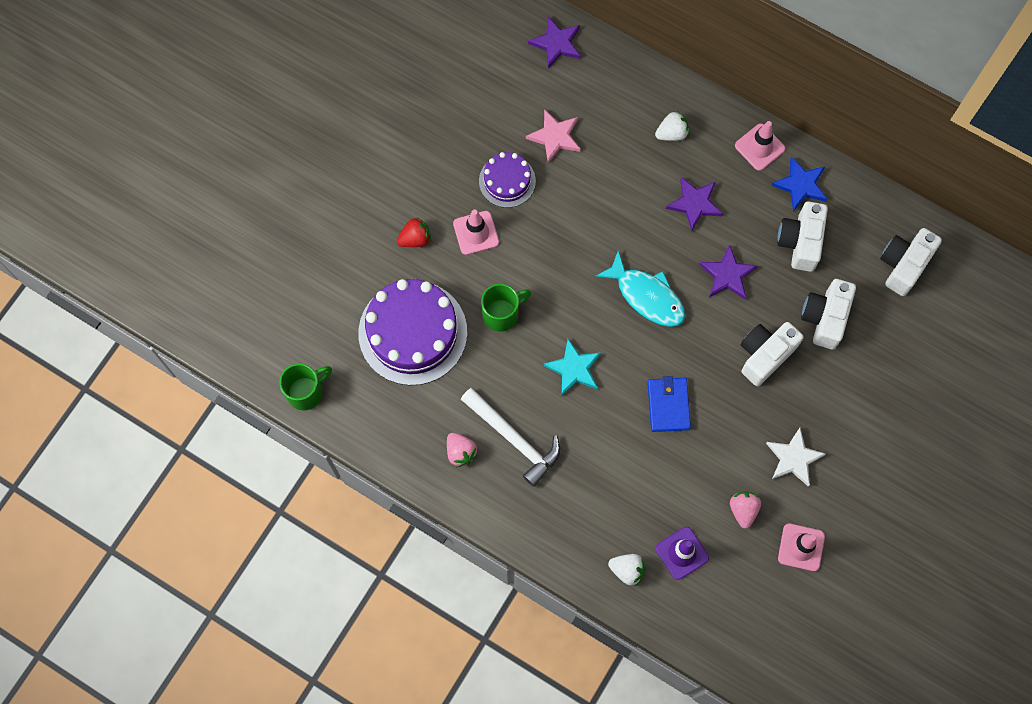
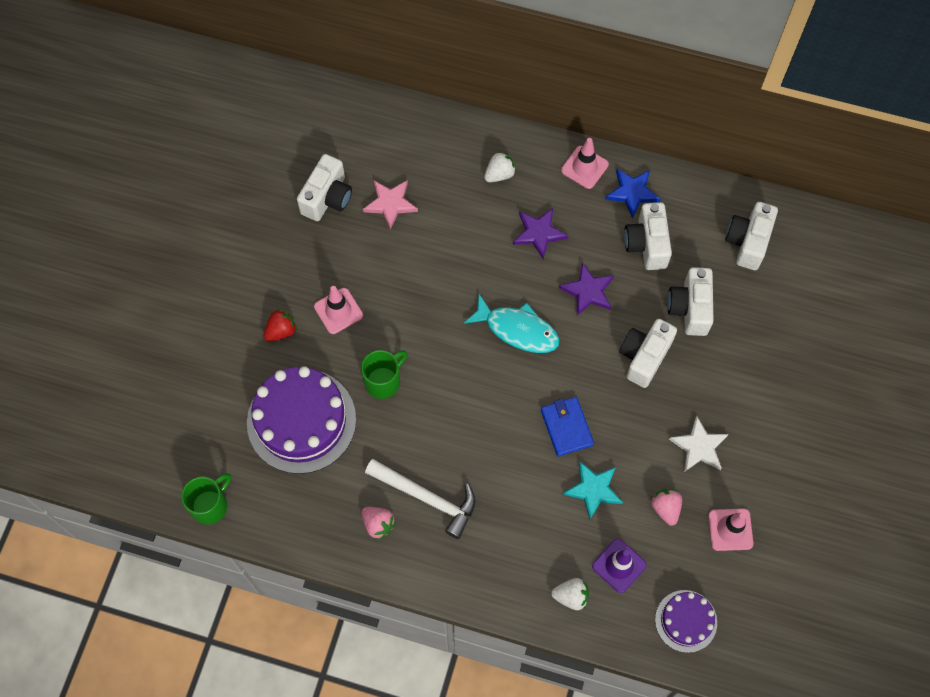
camera: 15 degrees left, 5 degrees down
purple cake [479,152,536,208] -> purple cake moved to [655,590,717,653]
purple star [528,17,581,69] -> none
turquoise star [543,339,601,395] -> turquoise star moved to [563,461,623,520]
none -> white camera [297,154,352,221]

